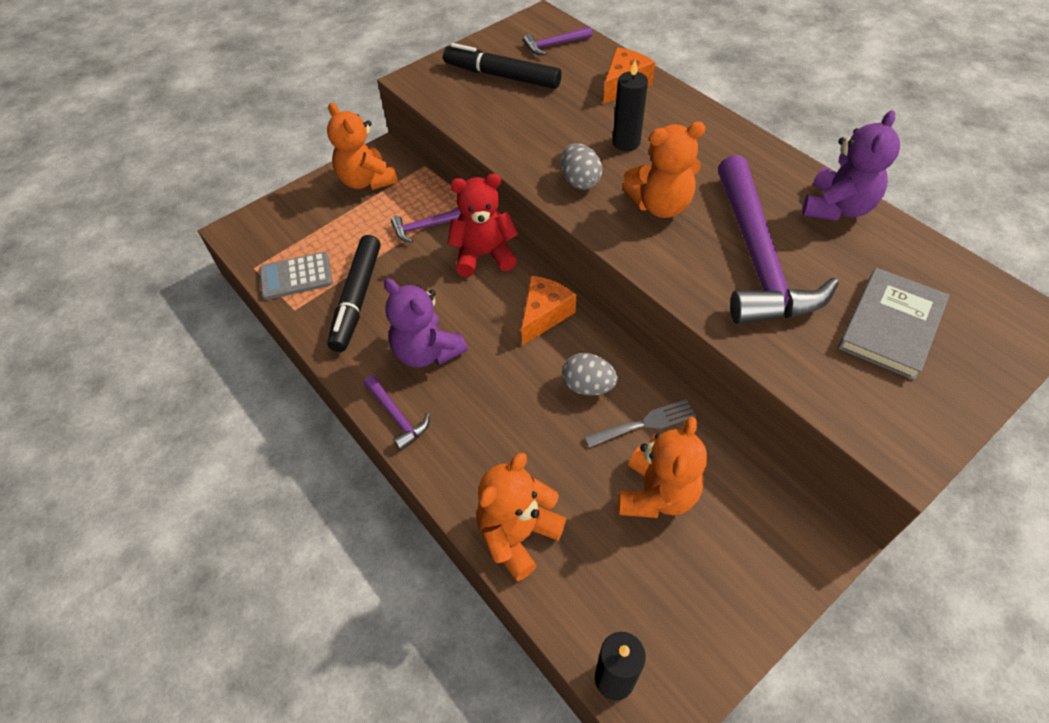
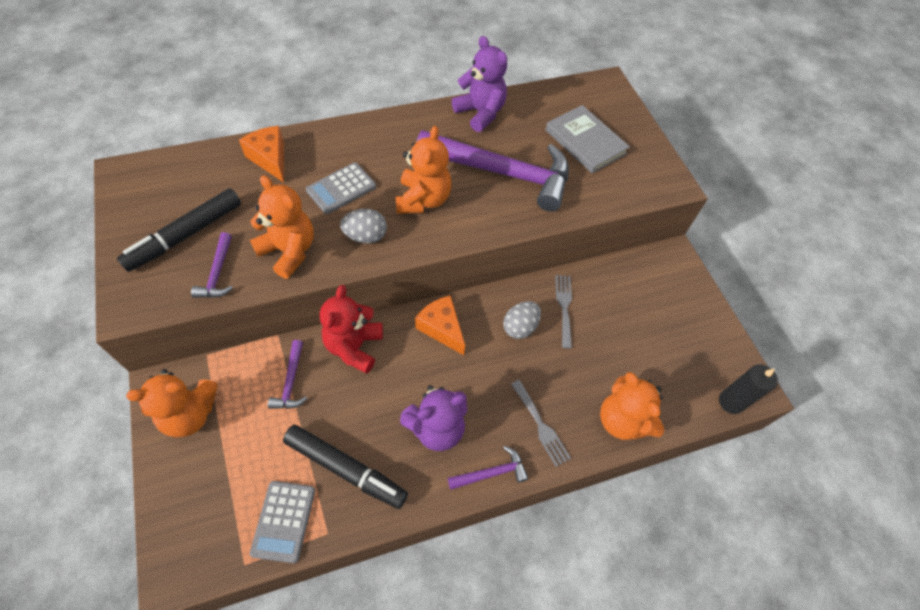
camera: 75 degrees left, 5 degrees up
purple hammer [523,27,592,55] -> purple hammer moved to [191,232,233,298]
black candle [613,60,648,151] -> grey calculator [306,163,376,214]
orange teddy bear [618,416,707,518] -> orange teddy bear moved to [250,175,314,279]
none -> grey fork [511,380,571,467]

